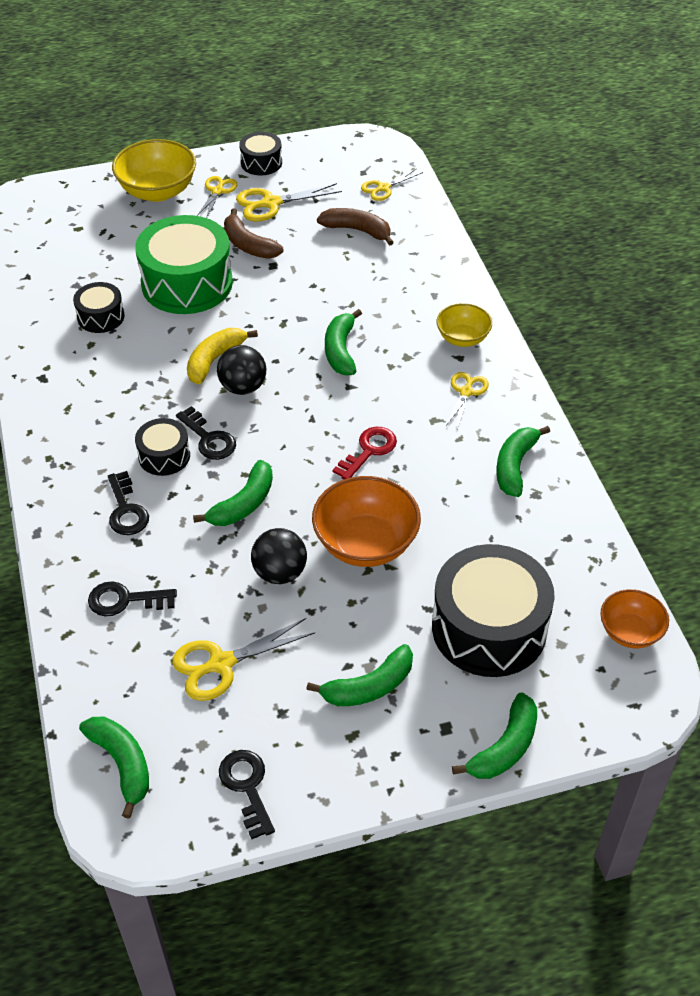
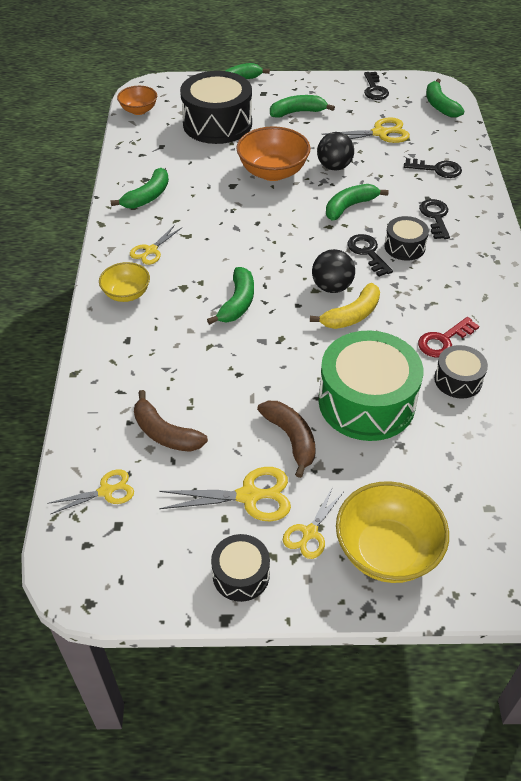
camera: 165 degrees left, 0 degrees up
red key [333,427,397,479] -> red key moved to [418,317,479,357]

